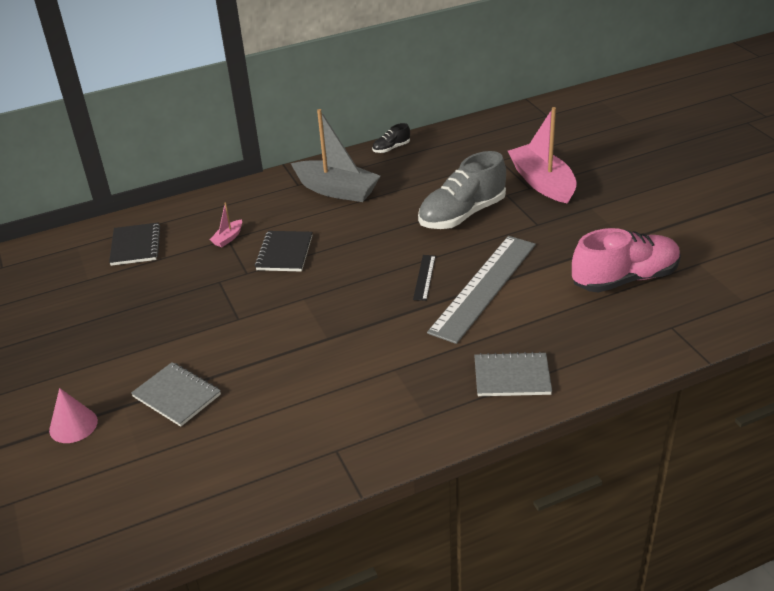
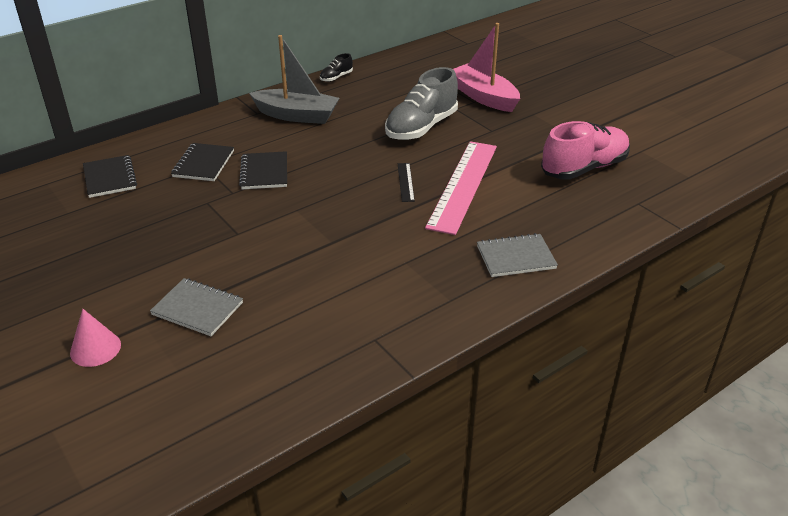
camera: 15 degrees left, 0 degrees up
pink boat [210,202,242,247] -> black notebook [171,143,234,181]
grey ruler [427,236,536,344] -> pink ruler [425,141,497,235]

